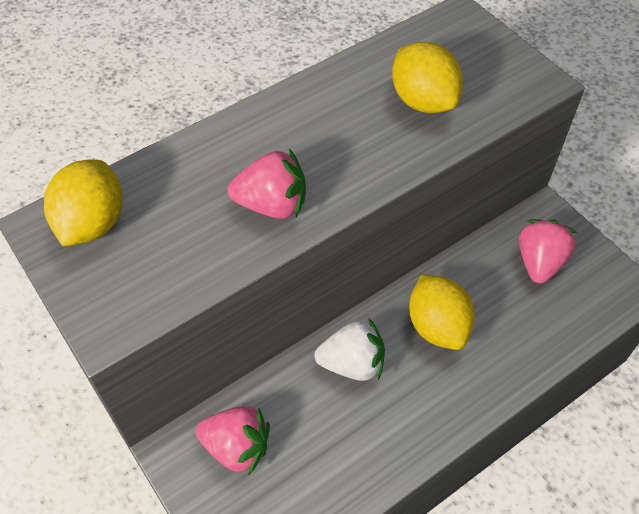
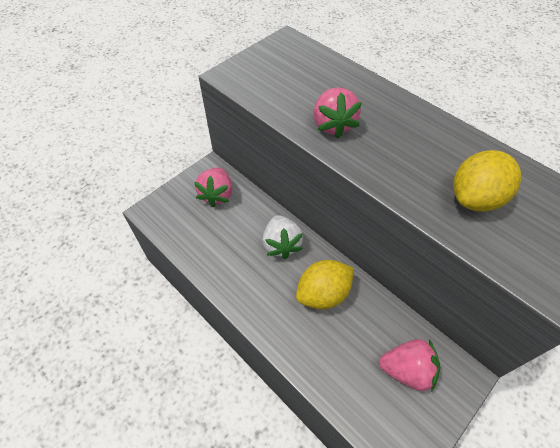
camera: 80 degrees right, 0 degrees up
yellow lemon [44,159,123,246] -> none

